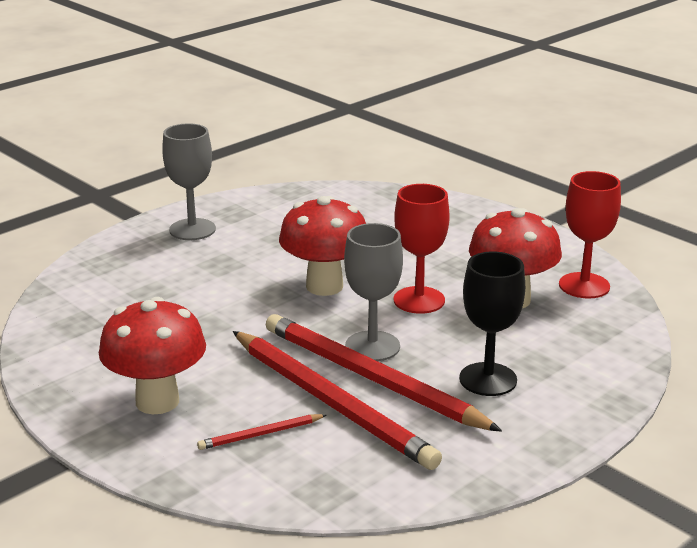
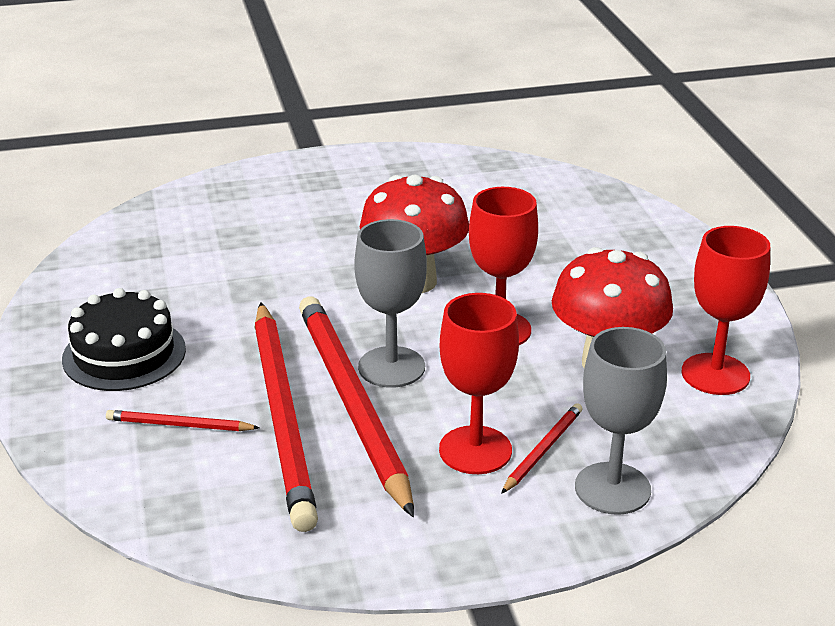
camera: 30 degrees right, 5 degrees up
red mushroom [99,297,206,414] -> black cake [62,288,186,391]
grey goblet [162,123,216,240] -> grey goblet moved to [575,327,667,515]
black goblet [459,252,525,396] -> red goblet [439,293,519,474]
none -> red pencil [501,403,583,494]

